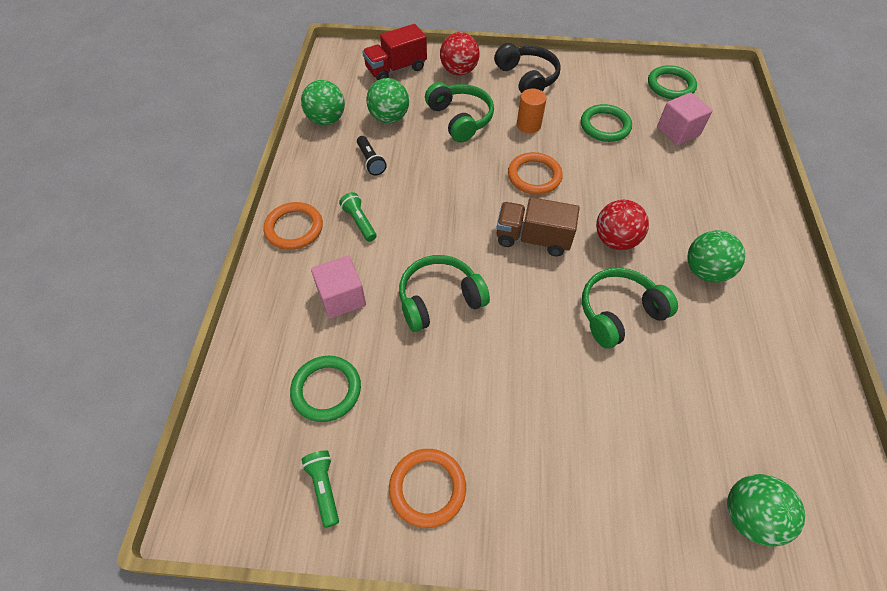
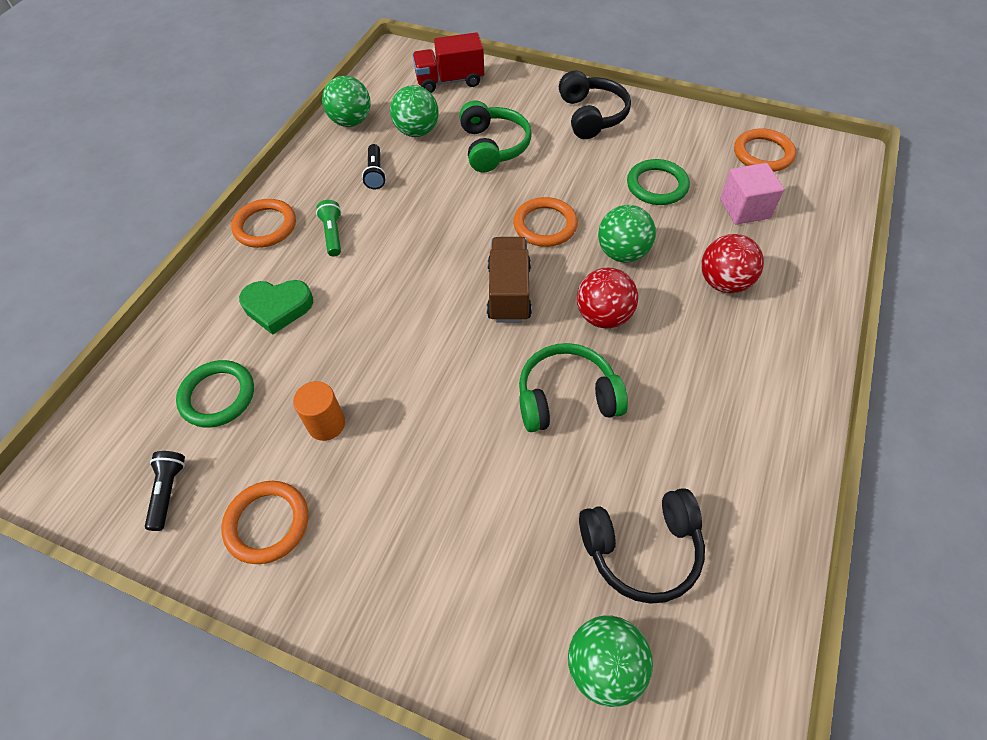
camera: 20 degrees right, 0 degrees up
green flashlight [301,450,339,528] -> black flashlight [145,451,185,531]
pink cube [311,256,366,319] -> green heart [239,280,313,335]
green headphones [399,255,490,332] -> none
red ball [440,32,480,75] -> red ball moved to [701,234,764,294]
brown truck [496,197,579,256] -> brown truck turned 60 degrees clockwise [487,237,532,323]
orange cylinder [517,89,547,133] -> orange cylinder moved to [293,381,345,441]
green ring [648,65,697,99] -> orange ring [734,128,796,172]
green ball [687,230,745,283] -> green ball moved to [598,205,656,263]
none -> black headphones [579,488,705,604]

